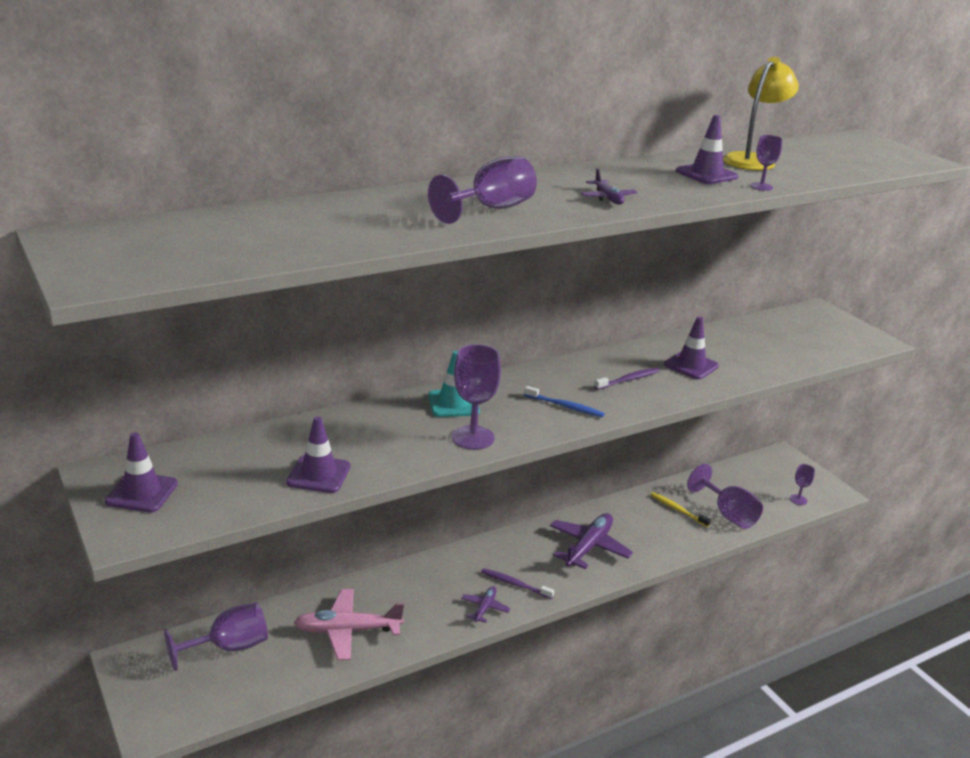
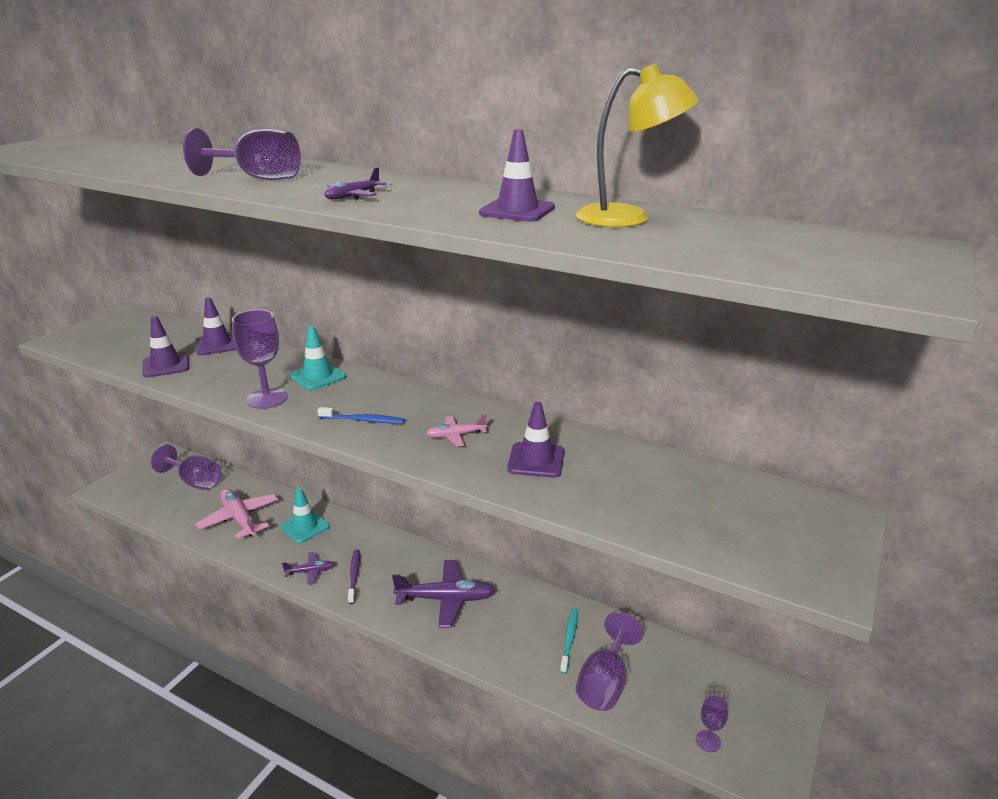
camera: 60 degrees right, 0 degrees up
purple traffic cone [105,432,178,512] -> purple traffic cone moved to [195,297,236,355]
blue toothbrush [524,386,605,417] -> blue toothbrush turned 75 degrees counterclockwise [317,407,405,424]
purple toothbrush [594,368,660,390] -> pink plane [426,415,487,446]
yellow toothbrush [650,492,711,527] -> turquoise toothbrush [560,608,578,674]
purple goblet [750,135,782,191] -> none
none -> turquoise traffic cone [280,487,330,543]

